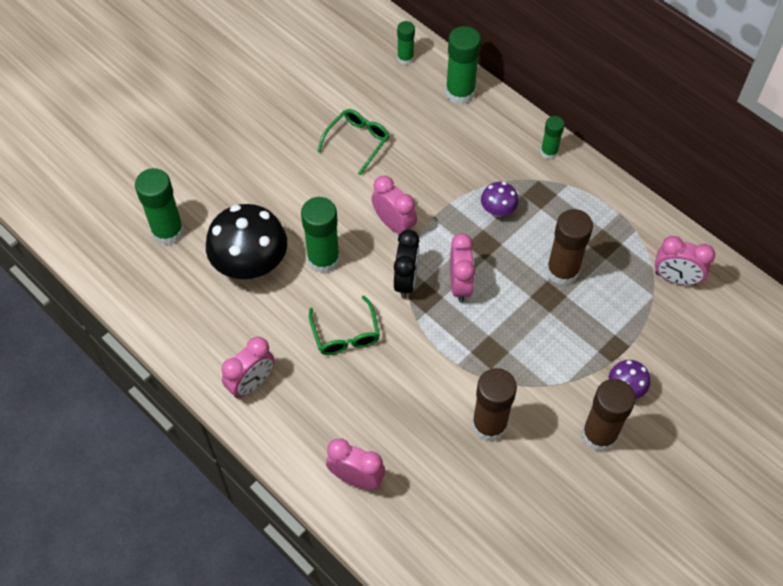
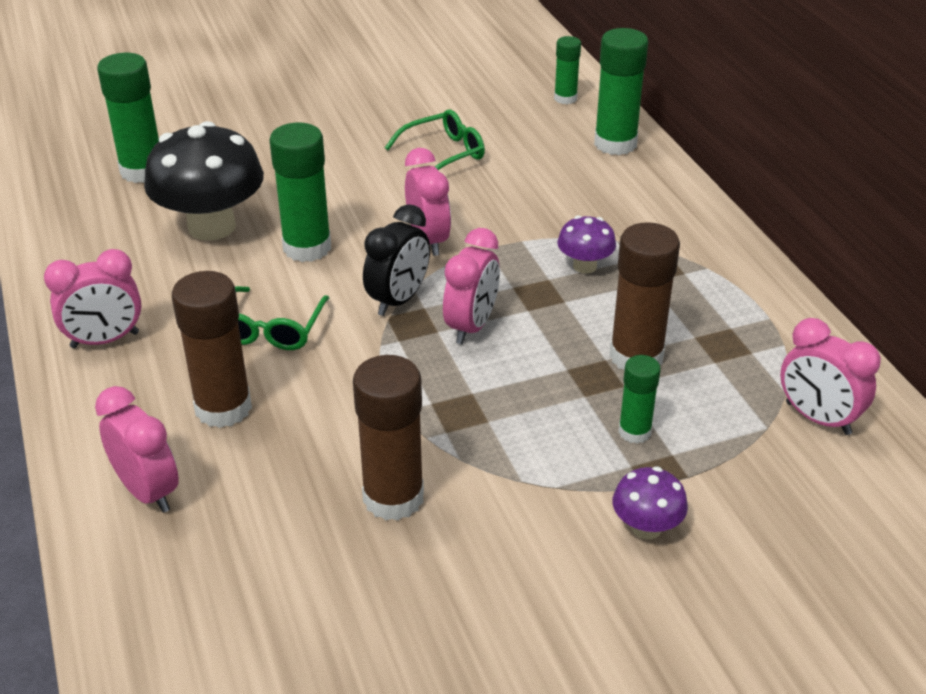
camera: 25 degrees right, 20 degrees down
green glue stick [541,116,565,159] -> green glue stick moved to [618,355,661,444]
brown glue stick [582,379,636,452] -> brown glue stick moved to [172,271,252,428]

